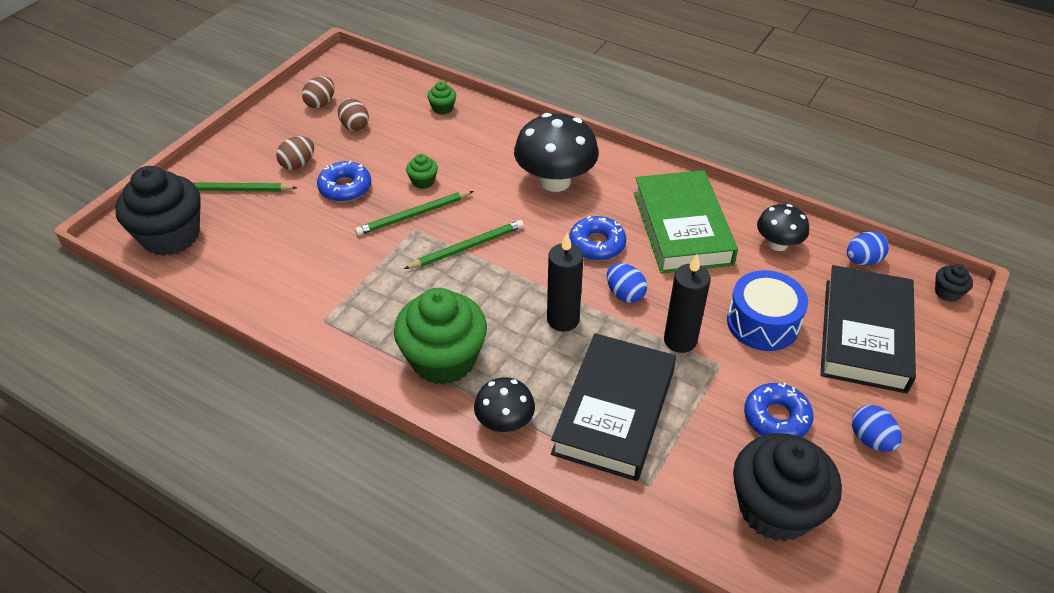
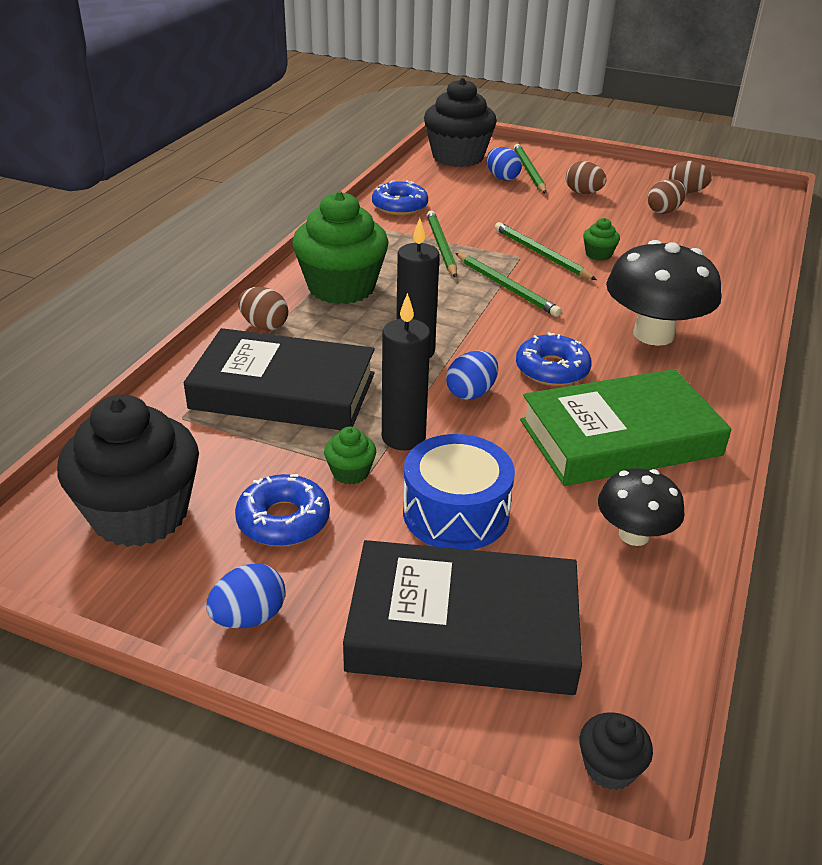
camera: 80 degrees right, 10 degrees down
blue donut [317,160,371,202] -> blue donut moved to [372,180,428,215]
green cupcake [427,81,456,115] -> green cupcake moved to [324,427,376,485]
black mushroom [474,378,535,432] -> brown egg [238,287,288,331]
blue egg [847,231,889,266] -> blue egg moved to [487,147,522,181]
none -> green pencil [427,211,457,278]

